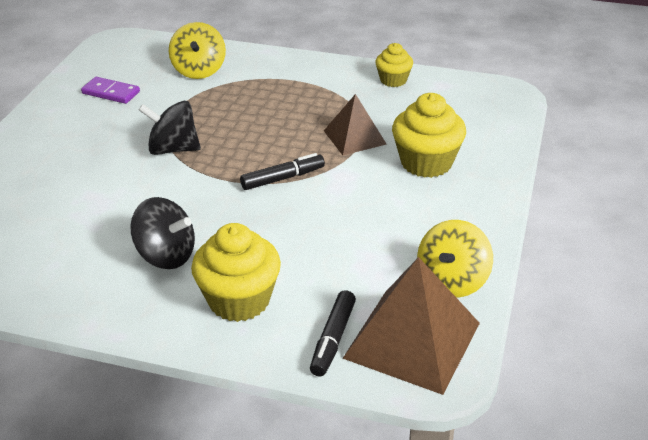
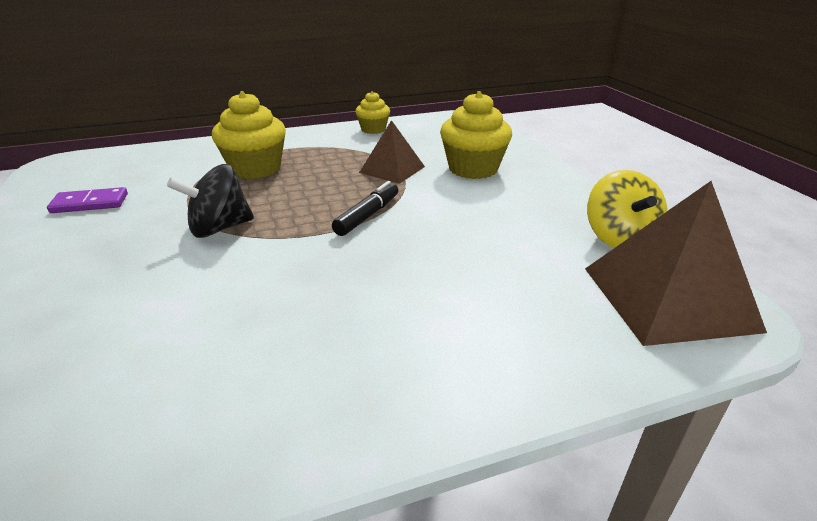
camera: 35 degrees left, 5 degrees down
black spinning top [130,197,195,269] -> none
yellow spinning top [169,22,226,79] -> none
yellow cupcake [191,223,281,322] -> yellow cupcake moved to [212,91,286,179]
black marker [310,290,356,377] -> none

